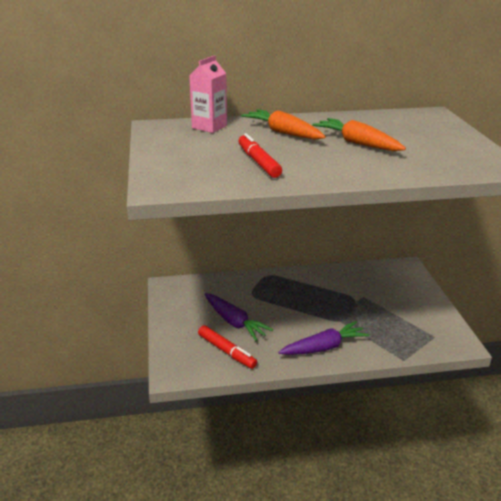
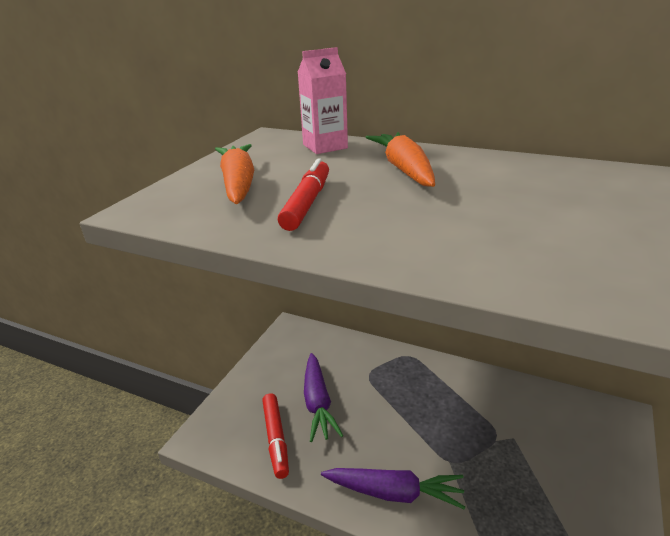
camera: 35 degrees right, 0 degrees up
orange carrot [312,118,406,151] -> orange carrot moved to [215,144,254,204]

